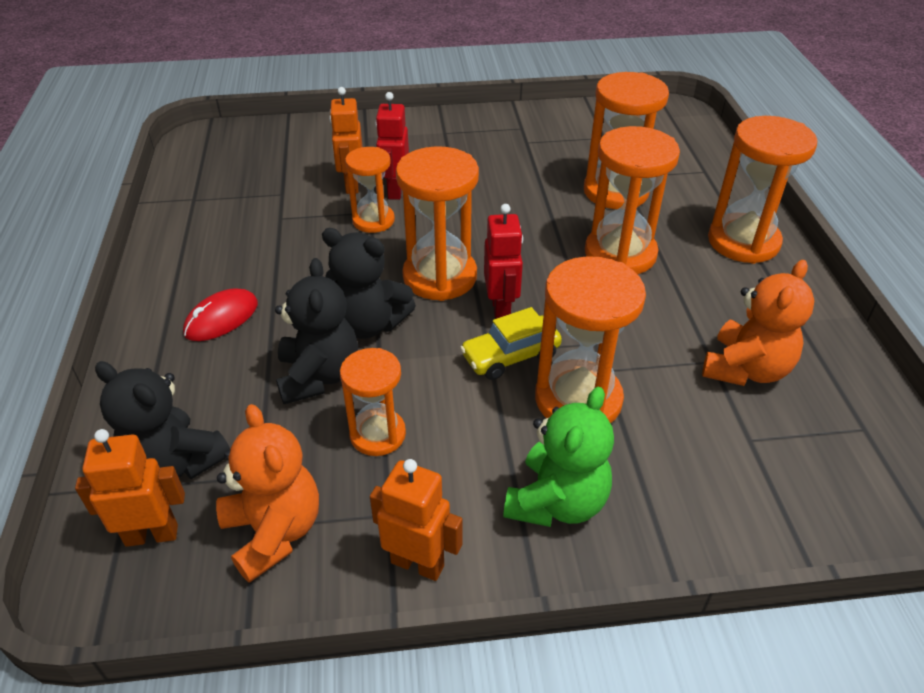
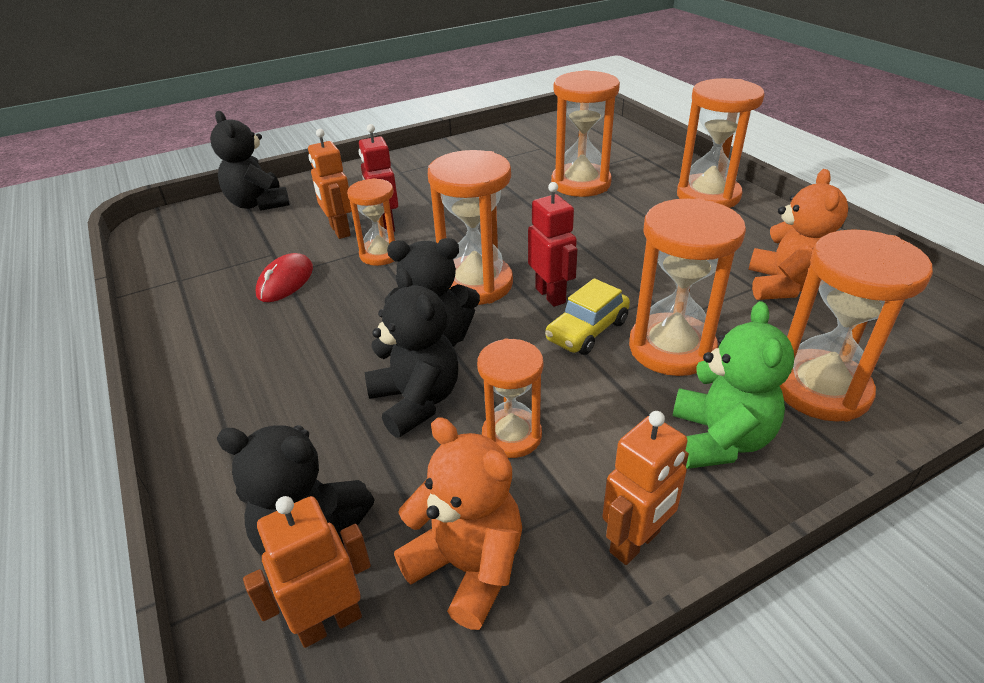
camera: 20 degrees left, 5 degrees down
red mouse [183,288,258,341] -> red mouse moved to [256,253,313,302]
orange robot [370,459,462,581] -> orange robot turned 135 degrees clockwise [603,411,689,565]
orange hourglass [585,126,680,275] -> orange hourglass moved to [780,229,933,422]
none -> black teddy bear [210,111,290,211]

